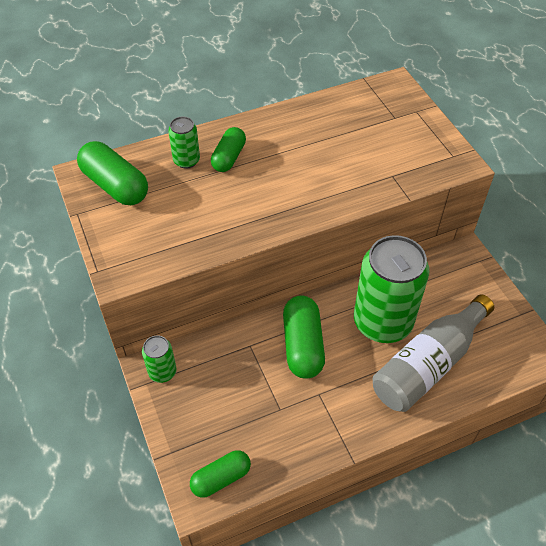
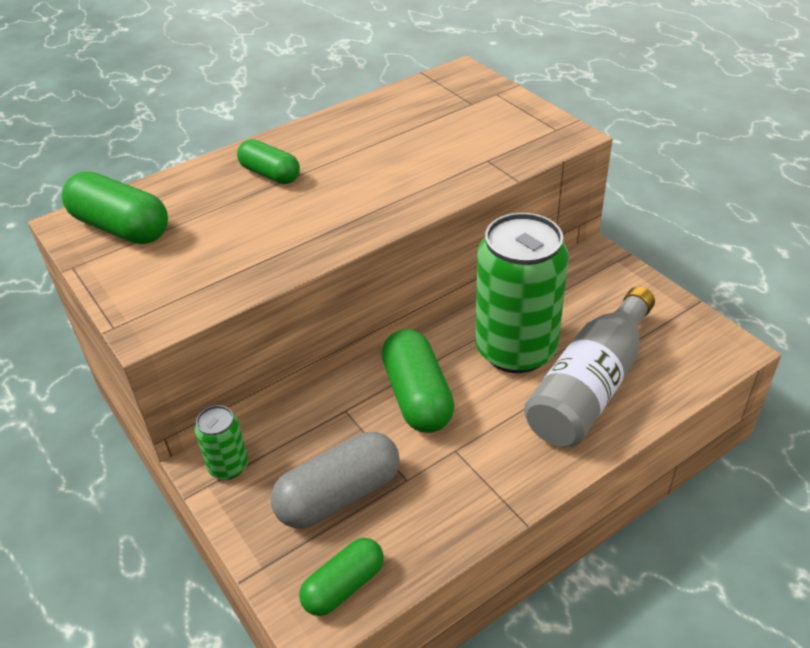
camera: 10 degrees left, 10 degrees down
green can [168,117,200,169] -> none
green capsule [211,127,246,172] -> green capsule turned 60 degrees counterclockwise [237,139,300,184]
none -> grey capsule [271,432,400,528]

